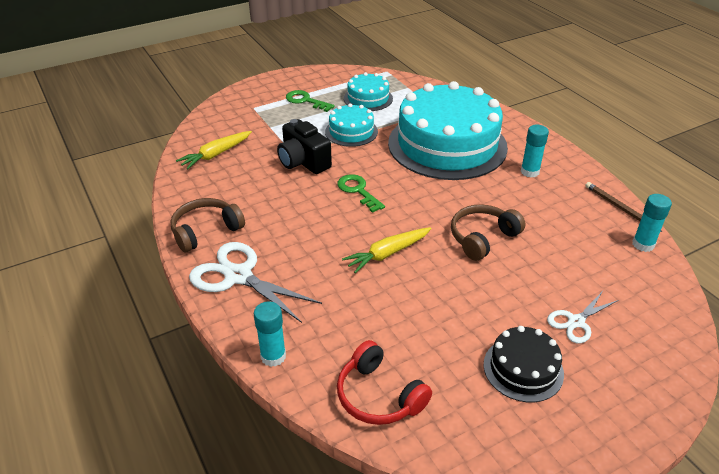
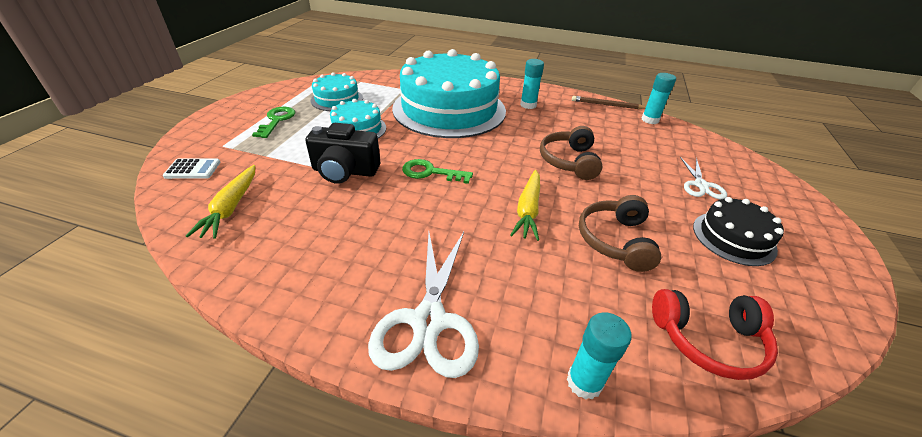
camera: 45 degrees left, 0 degrees up
brown headphones [171,198,245,252] -> brown headphones moved to [579,195,661,272]
white scissors [189,242,322,323] -> white scissors turned 75 degrees counterclockwise [368,232,479,378]
green key [286,90,335,112] -> green key turned 105 degrees clockwise [252,107,295,138]
none -> white calculator [163,159,220,179]

